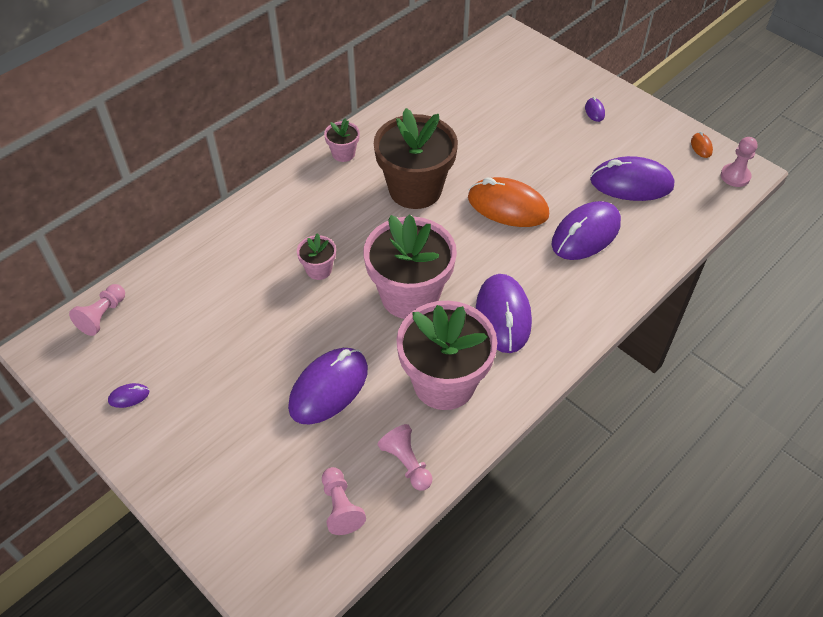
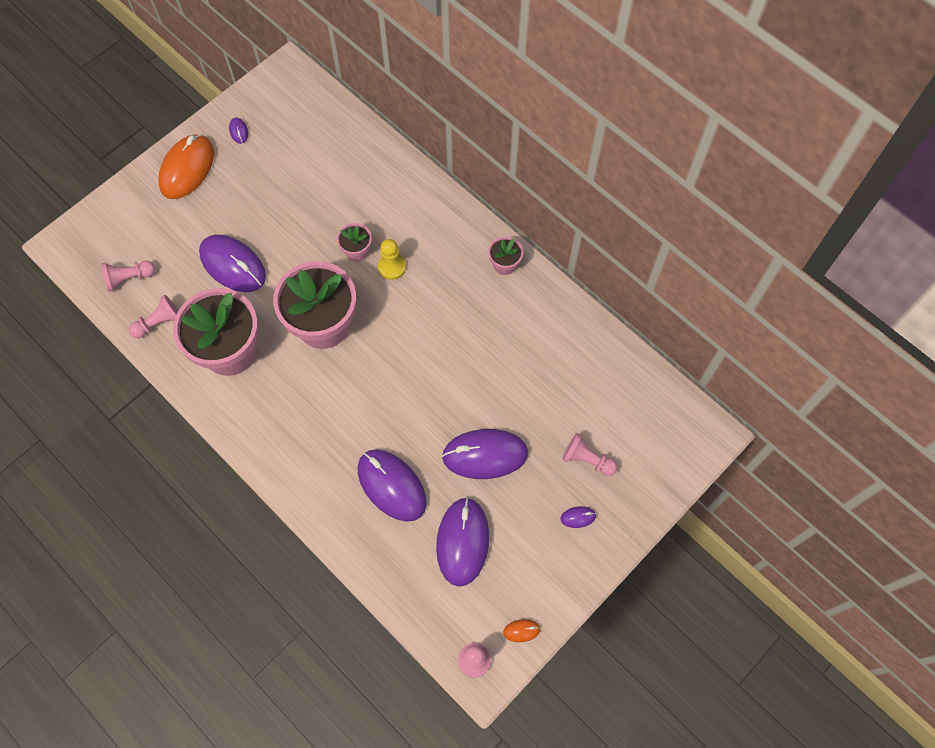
camera: 90 degrees right, 15 degrees up
pink pawn [69,284,125,336] -> pink pawn moved to [562,433,617,476]
brown flower pot [374,108,458,209] -> none
orange mouse [468,177,549,227] -> orange mouse moved to [158,134,214,199]
purple mouse [476,274,532,353] -> purple mouse moved to [442,429,528,479]
none -> yellow pawn [378,239,406,280]

